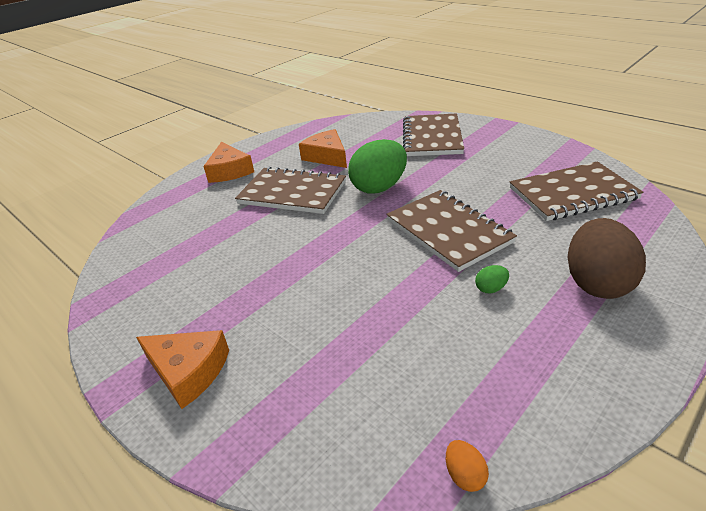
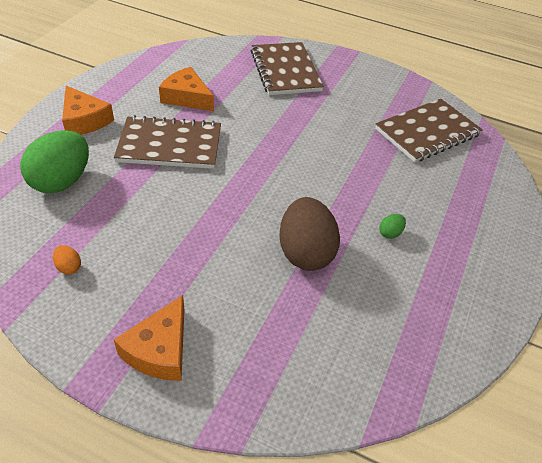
camera: 25 degrees left, 10 degrees up
orange cheese [136,330,229,409] -> orange cheese turned 105 degrees clockwise [114,295,184,381]
green egg [348,139,407,194] -> green egg moved to [20,130,89,193]
brown notebook [386,190,517,272] -> none
orange egg [446,440,489,492] -> orange egg moved to [53,245,81,274]
brown egg [567,218,646,299] -> brown egg moved to [279,197,340,271]

